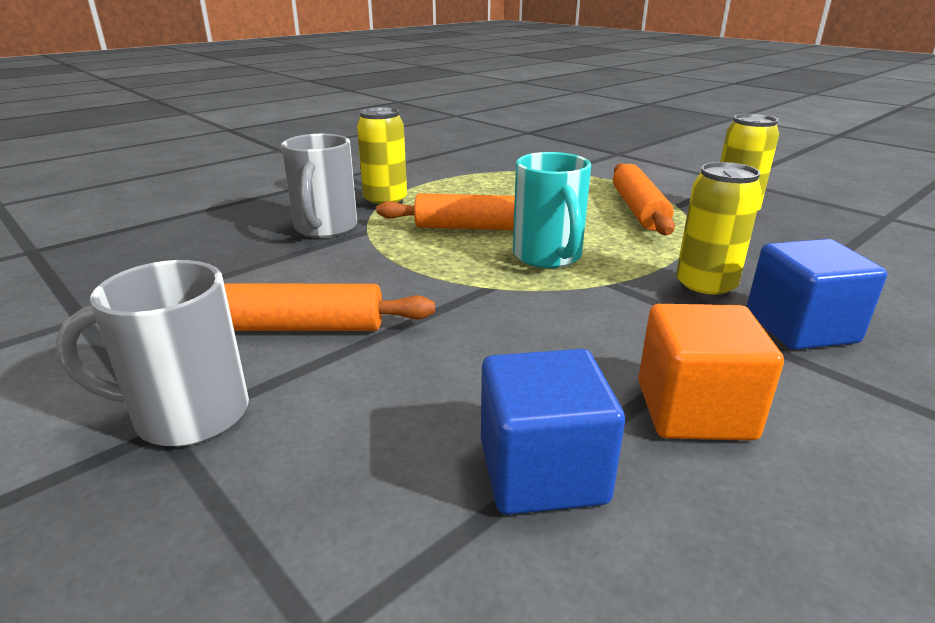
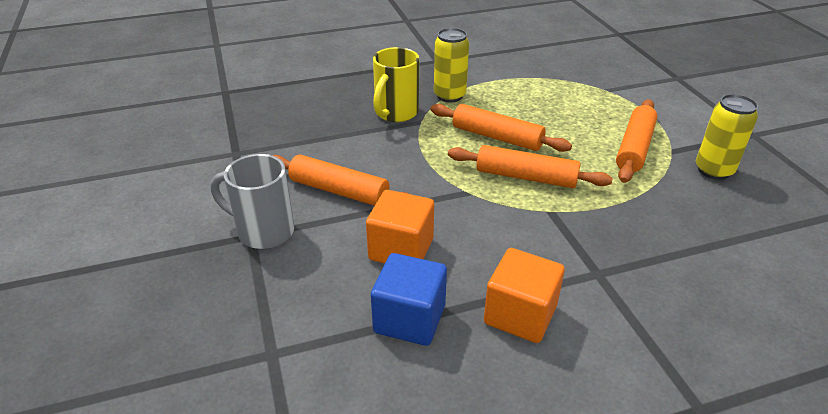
camera: 25 degrees right, 10 degrees up
grey mug [281,134,357,238] -> yellow mug [373,47,419,122]
turquoise mug [513,152,591,268] -> orange rolling pin [448,145,613,188]
yellow can [676,162,762,300] -> none
blue cube [746,239,887,350] -> none
none -> orange cube [366,190,434,264]

